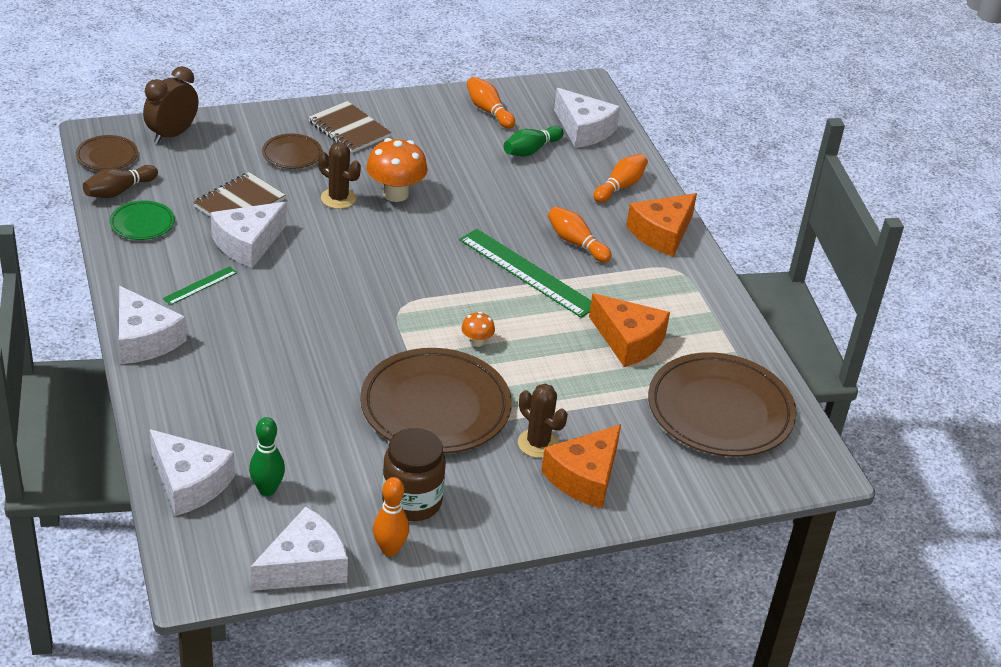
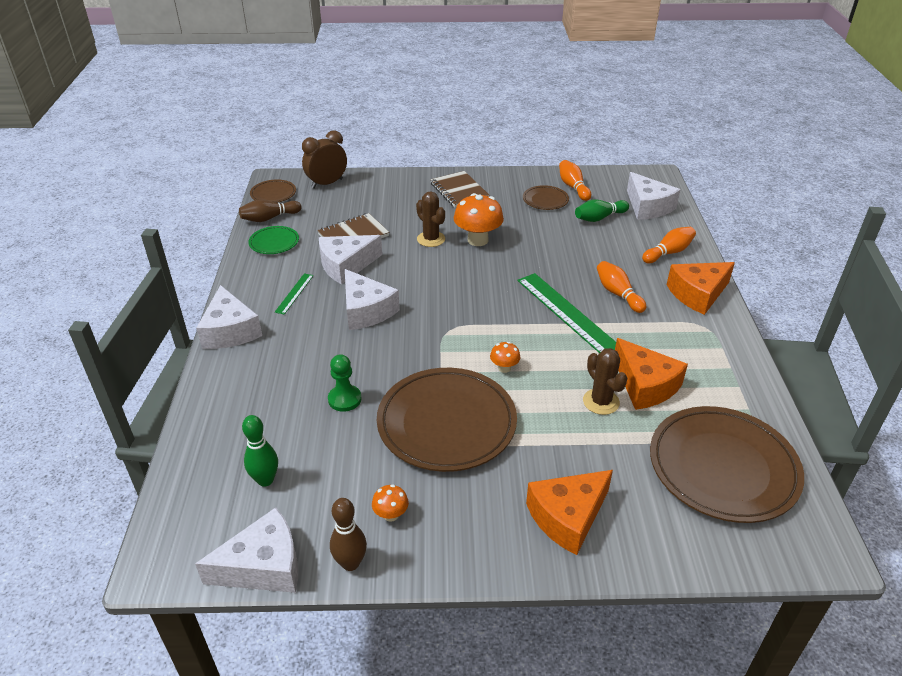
camera: 20 degrees right, 0 degrees up
white cheese [150,429,235,516] -> white cheese moved to [345,269,400,330]
green ruler [163,266,237,305] -> green ruler turned 45 degrees counterclockwise [275,273,314,315]
brown plate [262,134,322,169] -> brown plate moved to [523,185,569,210]
orange bowling pin [373,477,409,556] -> brown bowling pin [330,498,367,571]
brown jar [382,428,446,521] -> orange mushroom [372,484,409,522]
brown cactus [518,384,568,458] -> brown cactus moved to [583,348,627,415]
none -> green pawn [328,354,361,412]

